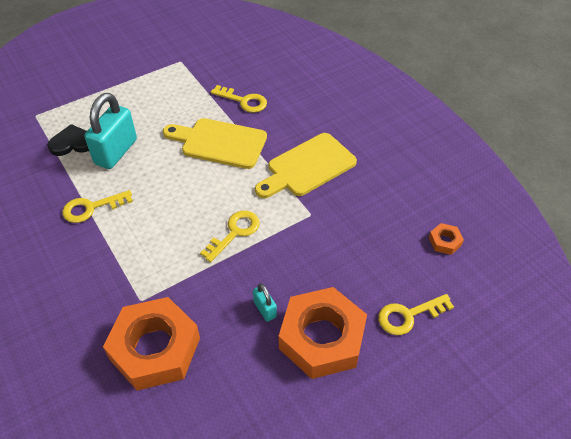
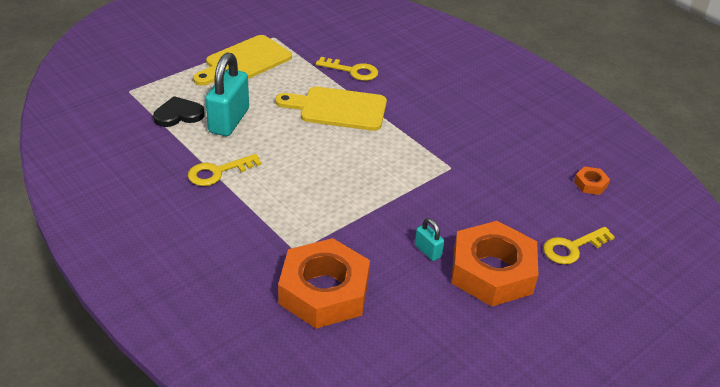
camera: 10 degrees left, 10 degrees down
yellow key [200,211,260,262] -> none
yellow cutting board [255,133,357,198] -> yellow cutting board moved to [193,35,292,86]

